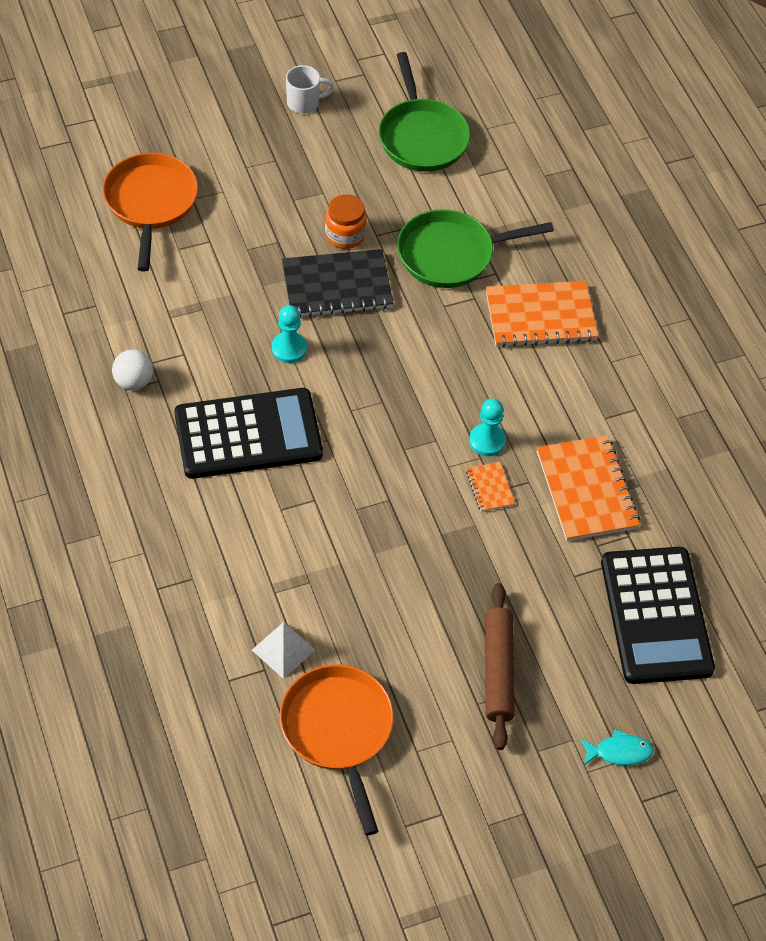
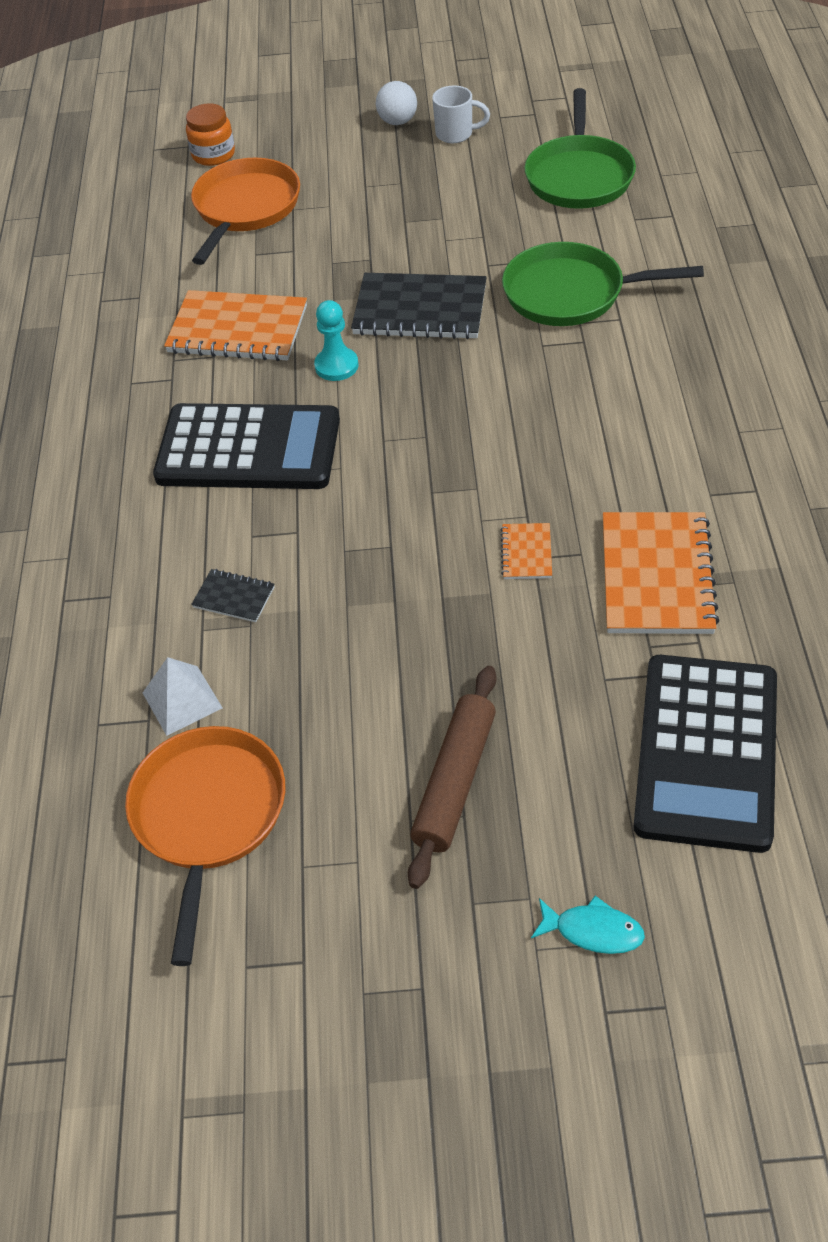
camera: 25 degrees right, 5 degrees down
white ball [112,350,153,390] -> white ball moved to [376,81,417,125]
orange jar [325,194,367,249] -> orange jar moved to [186,103,235,166]
turquoise pawn [469,399,506,456] -> none
orange notebook [486,281,598,347] -> orange notebook moved to [164,290,307,361]
none -> black notebook [191,569,274,622]

